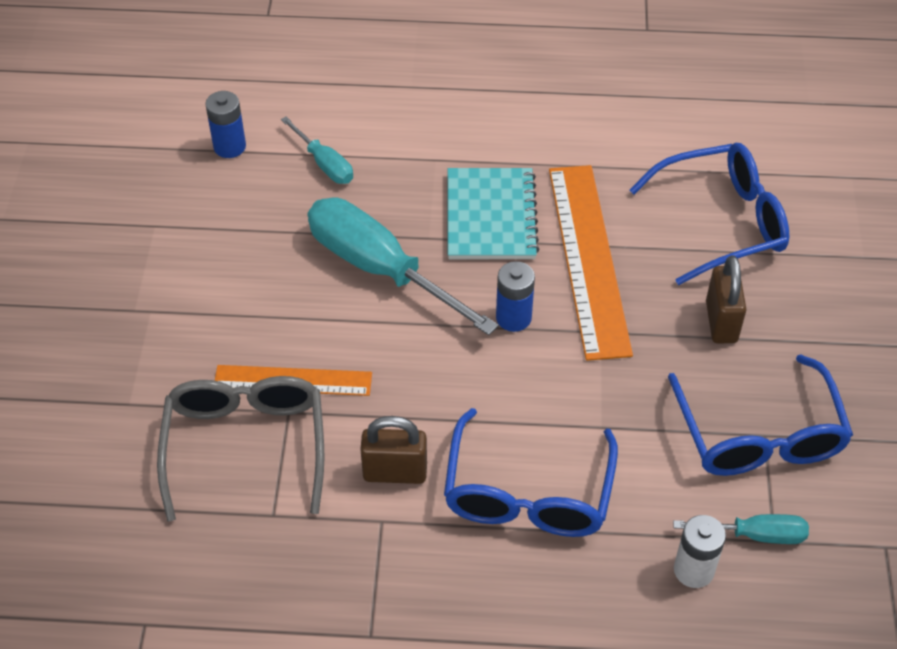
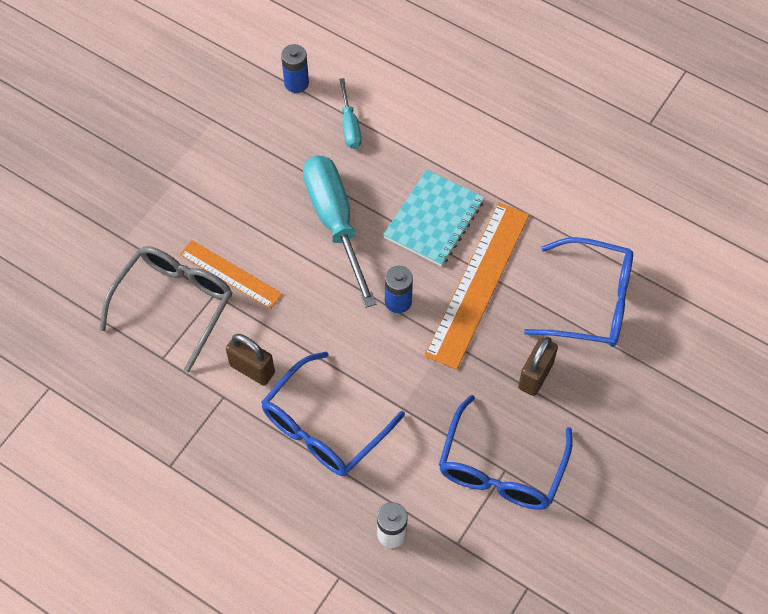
camera: 30 degrees right, 10 degrees up
turquoise screwdriver [673,514,809,544] -> none

